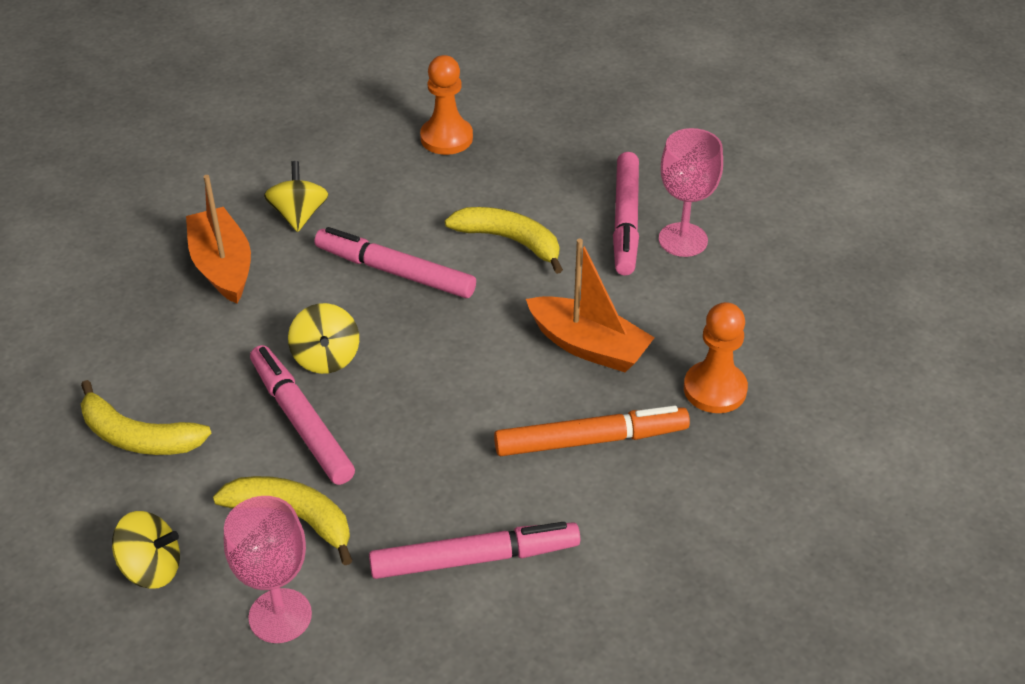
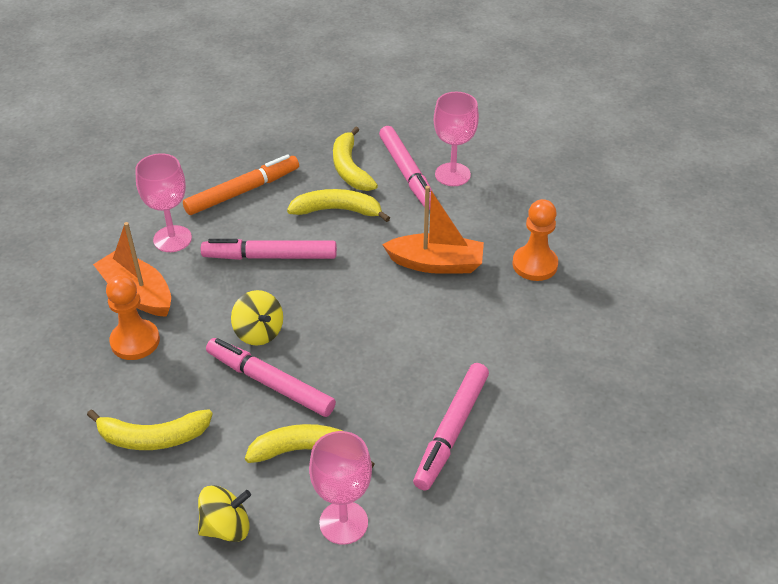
camera: 25 degrees left, 0 degrees up
yellow spinning top [264,161,328,232] -> pink goblet [135,153,192,252]
pink marker [369,522,580,579] -> pink marker turned 150 degrees clockwise [413,363,489,491]
orange pawn [420,55,473,155] -> orange pawn moved to [106,275,160,360]
orange marker [494,406,690,456] -> orange marker moved to [183,154,299,215]
none -> yellow banana [333,126,378,191]

